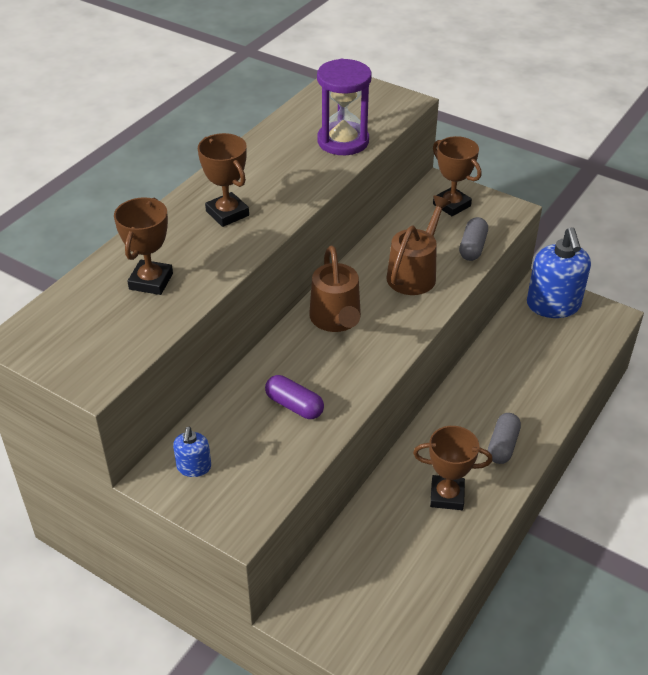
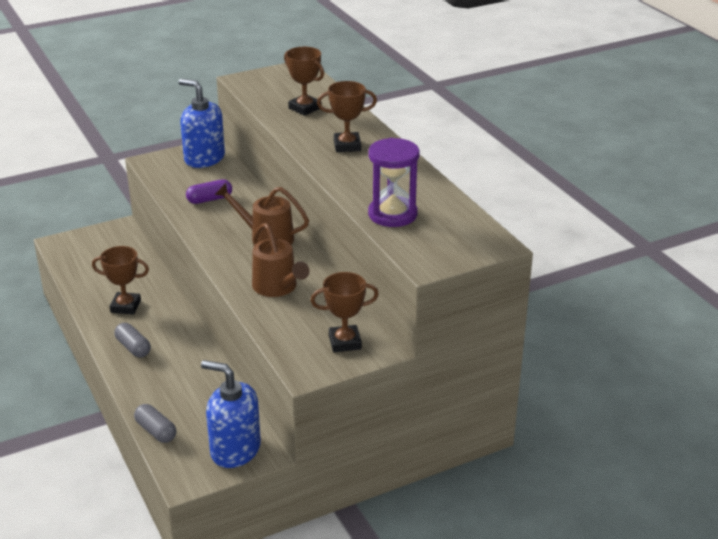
camera: 120 degrees right, 10 degrees down
blue soap dispenser [173,427,211,477] -> blue soap dispenser [179,79,225,168], size x2.09
brown trophy [413,426,492,510] -> brown trophy turned 60 degrees clockwise [92,246,149,314]
grey capsule [459,217,488,261] -> grey capsule moved to [134,404,176,443]

